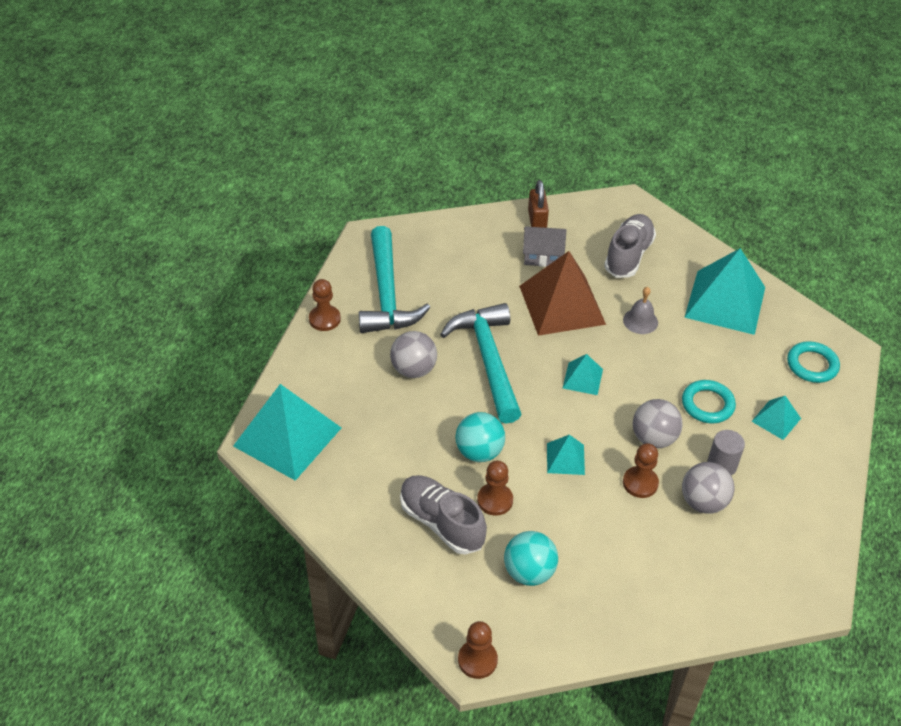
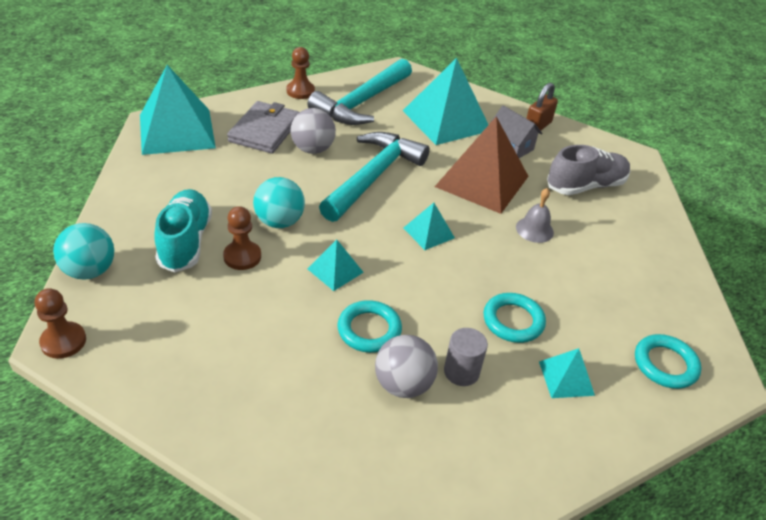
camera: 40 degrees right, 5 degrees down
grey shoe [400,475,487,555] -> turquoise shoe [154,189,212,273]
turquoise ball [504,531,558,586] -> turquoise ball moved to [53,223,114,280]
brown pawn [623,443,659,498] -> turquoise ring [337,300,402,353]
grey ball [633,399,683,448] -> none
turquoise pyramid [684,248,765,335] -> turquoise pyramid moved to [403,58,488,145]
none -> grey wallet [227,101,299,154]

